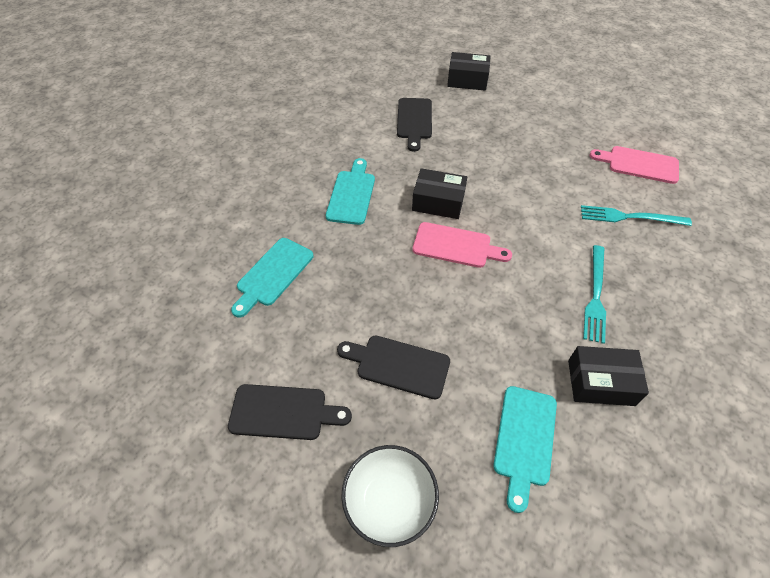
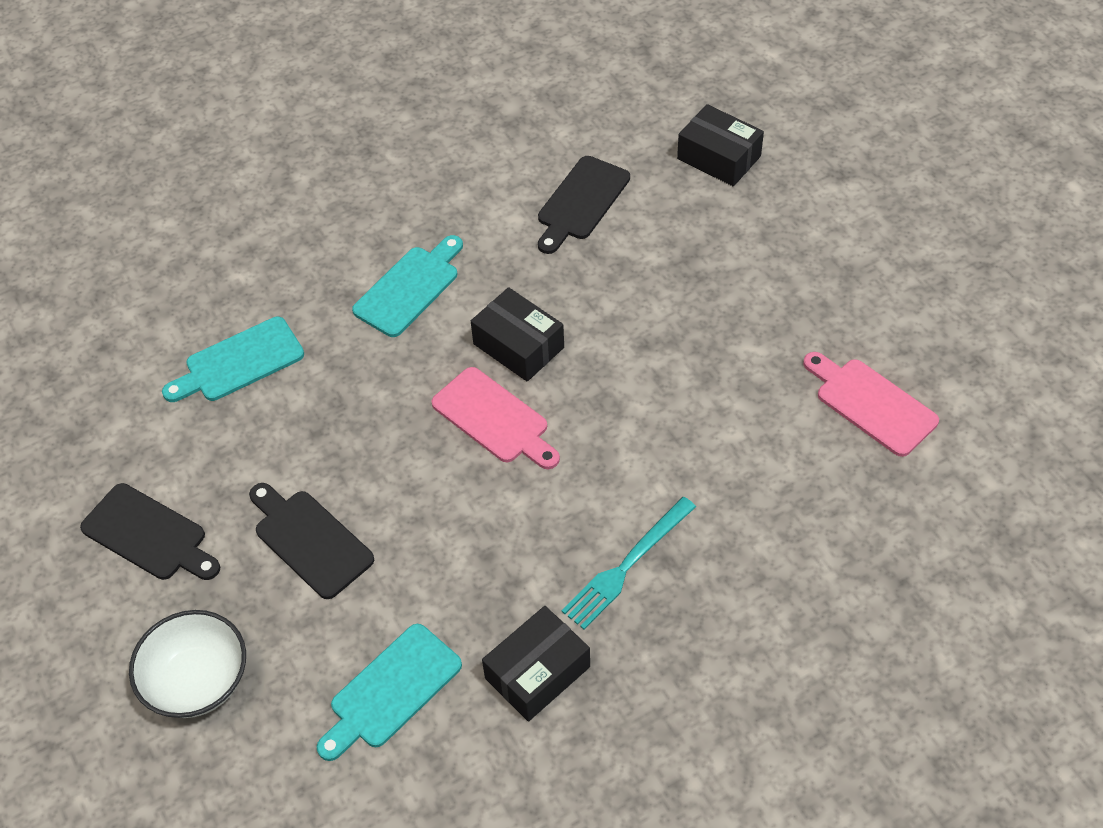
camera: 30 degrees right, 0 degrees up
black box [568,346,649,406] -> black box turned 75 degrees counterclockwise [482,606,590,721]
turquoise fork [581,205,692,226] -> none

